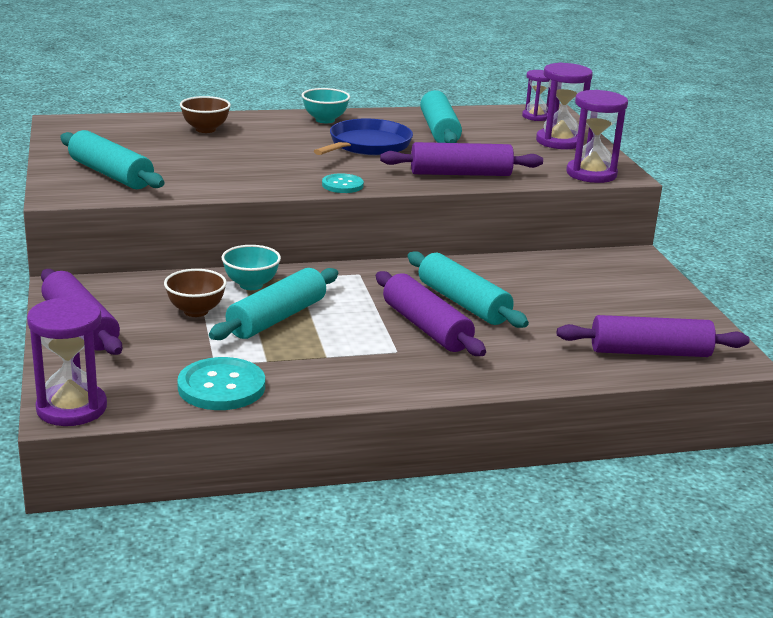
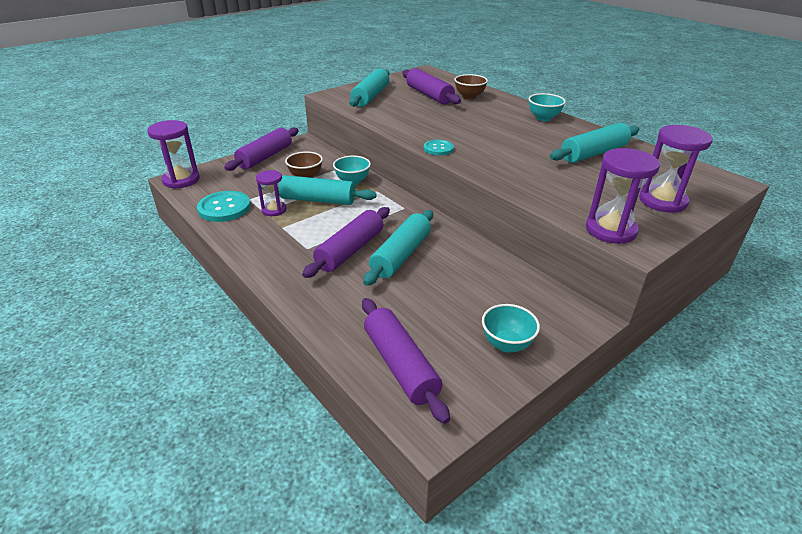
camera: 65 degrees right, 10 degrees up
blue pan [314,118,413,155] -> none
purple rolling pin [380,142,543,176] -> purple rolling pin moved to [402,68,461,105]
purple hourglass [522,70,550,121] -> purple hourglass moved to [256,170,287,216]
none -> turquoise bowl [482,304,540,353]

